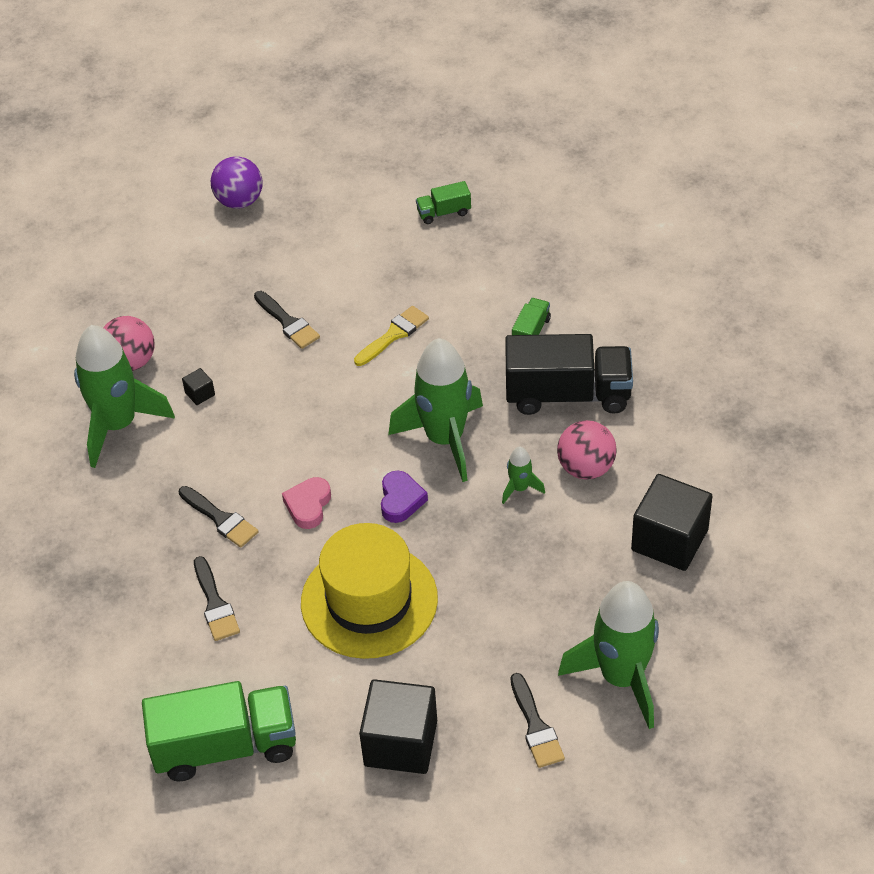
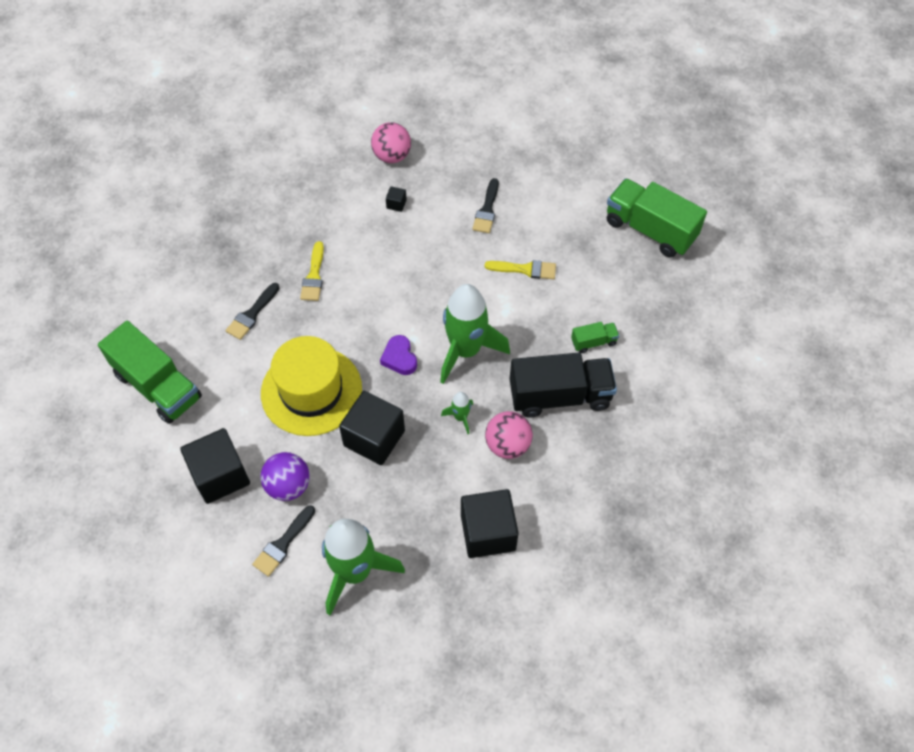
camera: 50 degrees right, 10 degrees up
green rocket [74,325,175,468] -> none
black brush [179,486,258,548] -> yellow brush [300,241,324,301]
purple ball [211,156,263,209] -> purple ball moved to [260,452,310,501]
pink heart [282,477,331,529] -> none
purple heart [381,470,428,523] -> purple heart turned 105 degrees clockwise [380,335,417,375]
green truck [416,181,471,224] -> green truck [607,178,707,258], size x2.18
black truck [505,334,633,415] -> black truck turned 60 degrees counterclockwise [510,353,617,418]
none -> black cube [339,391,405,465]

